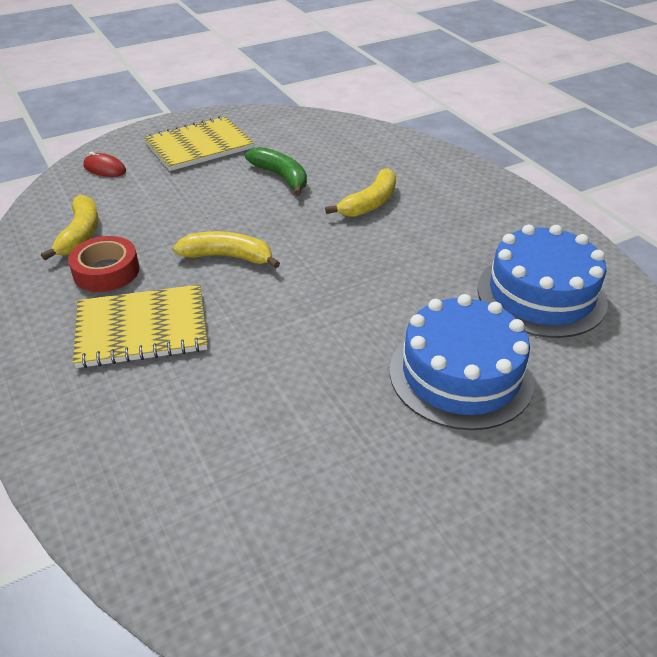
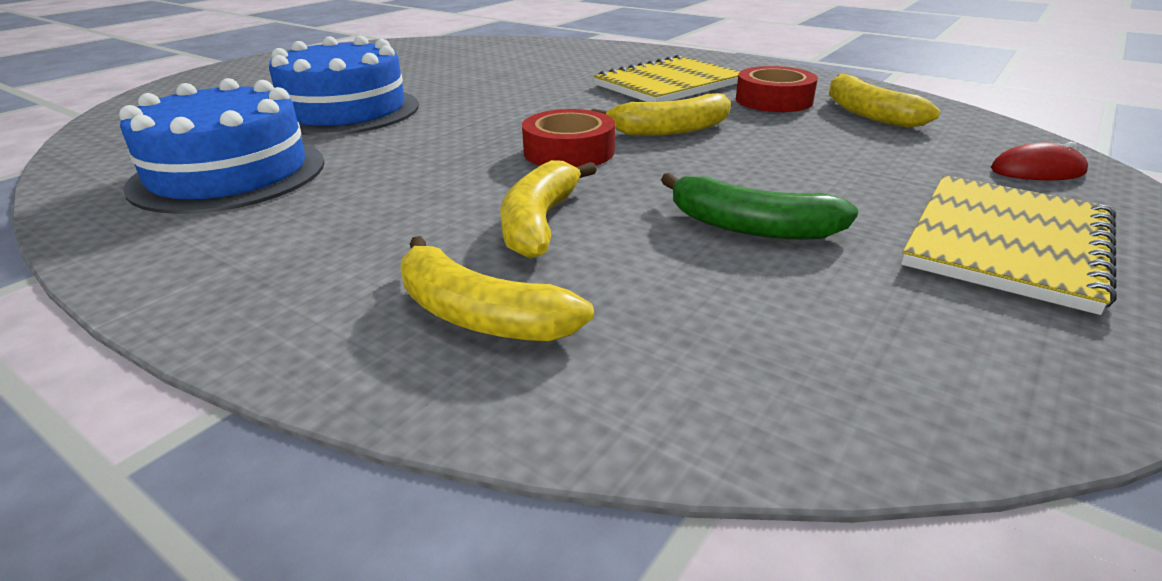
camera: 155 degrees right, 10 degrees down
none -> yellow banana [400,236,594,342]
none -> red tape [522,109,615,167]

